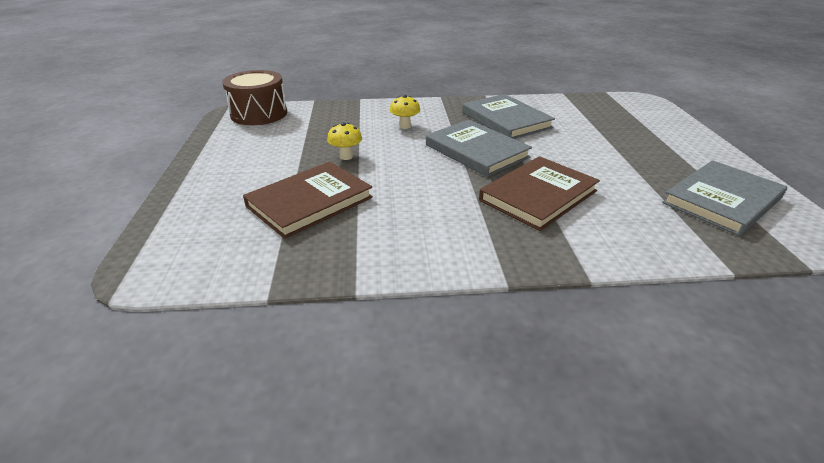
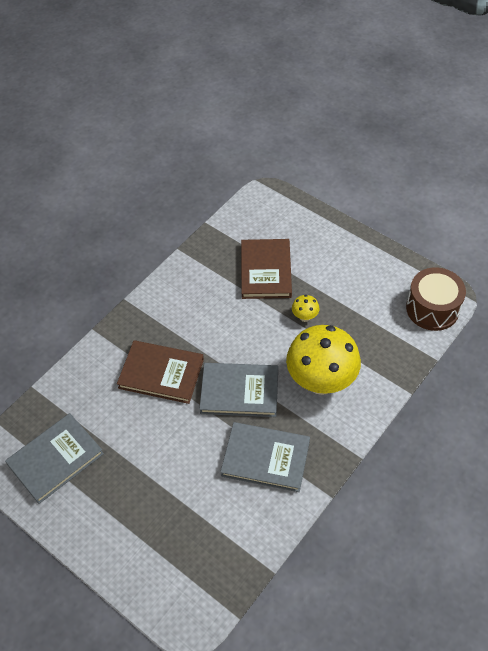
camera: 135 degrees right, 20 degrees up
yellow mushroom [390,95,420,129] -> yellow mushroom [286,325,361,395], size x2.47
brown book [479,156,600,231] -> brown book turned 75 degrees counterclockwise [117,340,204,404]
grey book [662,160,787,236] -> grey book turned 45 degrees clockwise [5,413,104,504]

